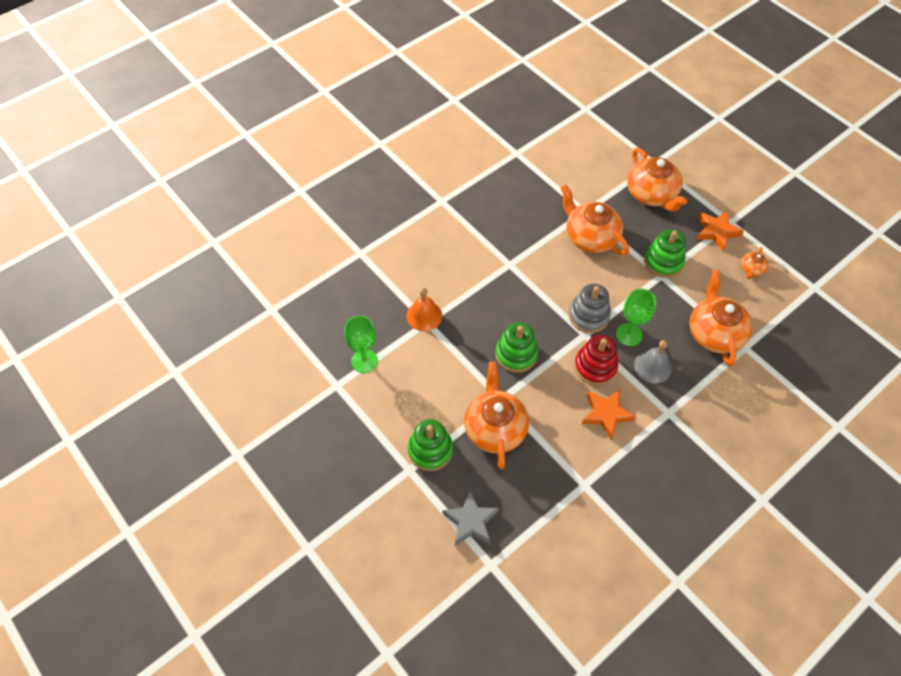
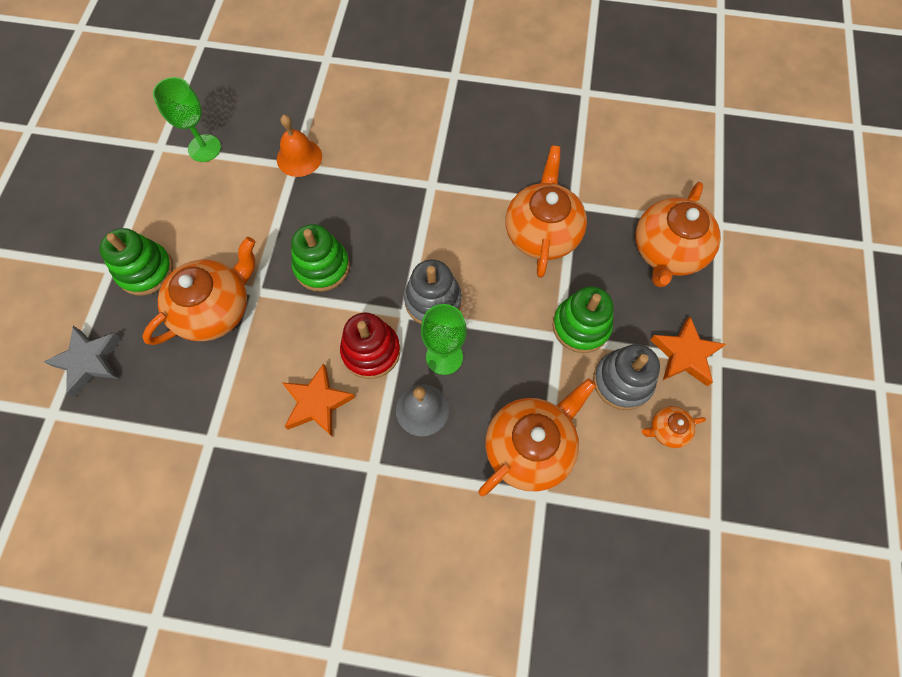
camera: 50 degrees right, 10 degrees up
none -> grey stacking toy [593,344,660,410]

